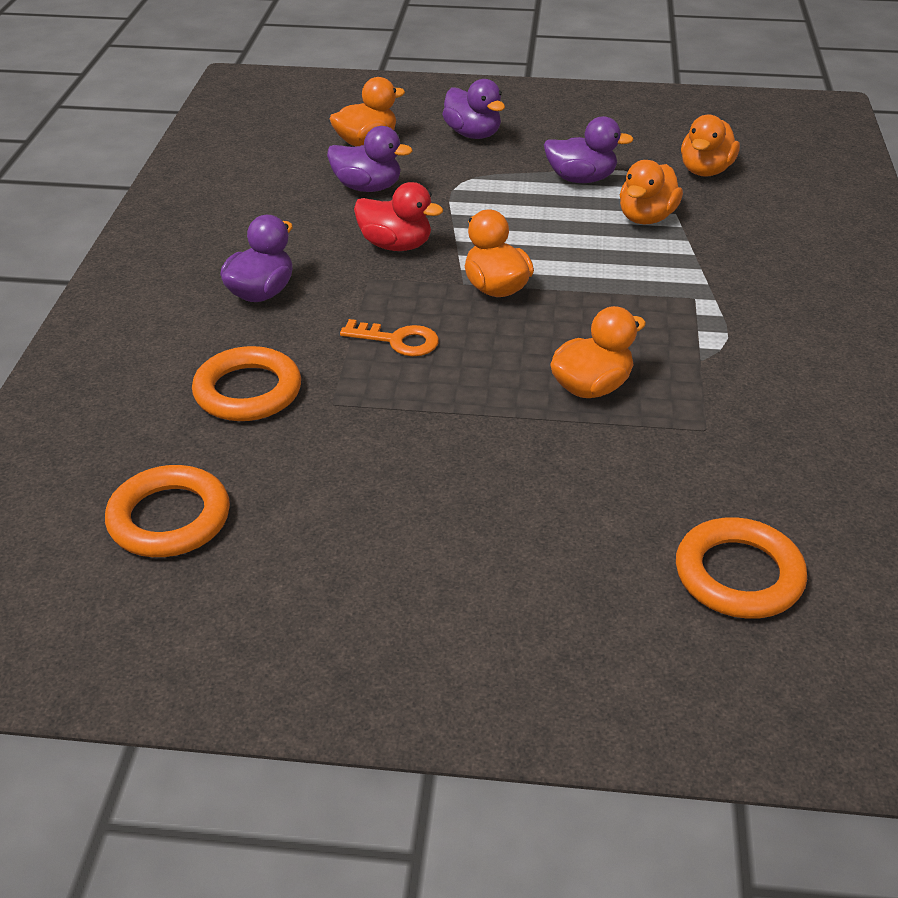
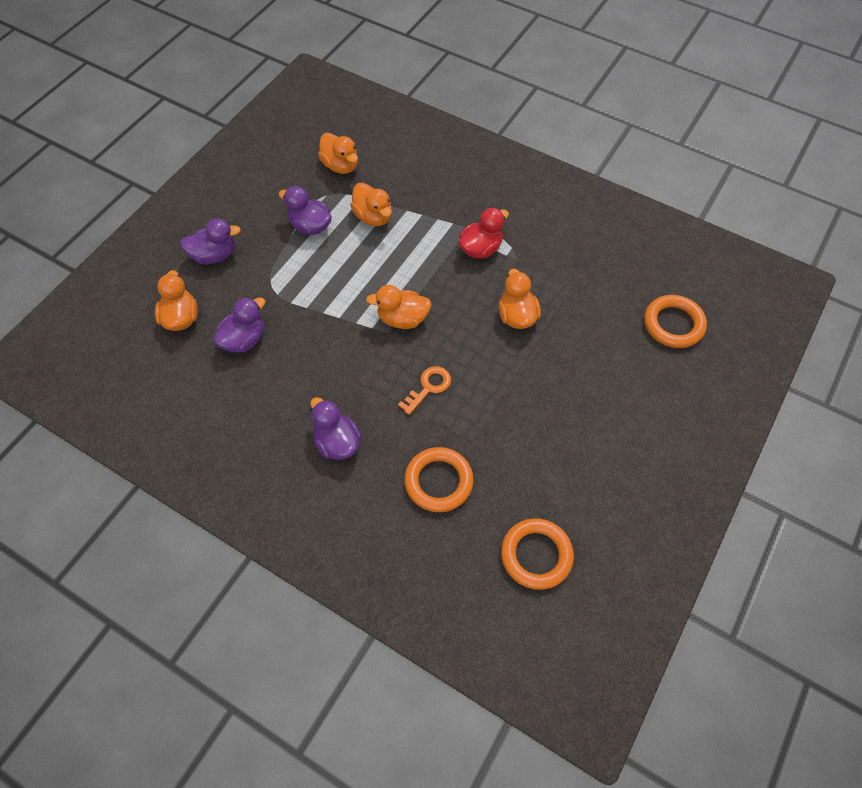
camera: 65 degrees left, 20 degrees up
red duck [354,182,443,251] -> red duck moved to [459,207,509,259]
purple duck [544,116,634,183] -> purple duck turned 90 degrees counterclockwise [279,186,332,235]

